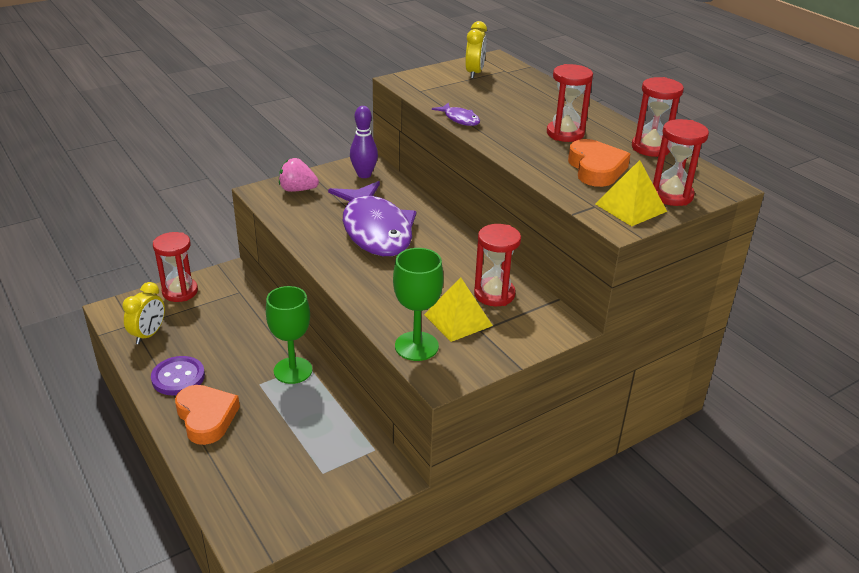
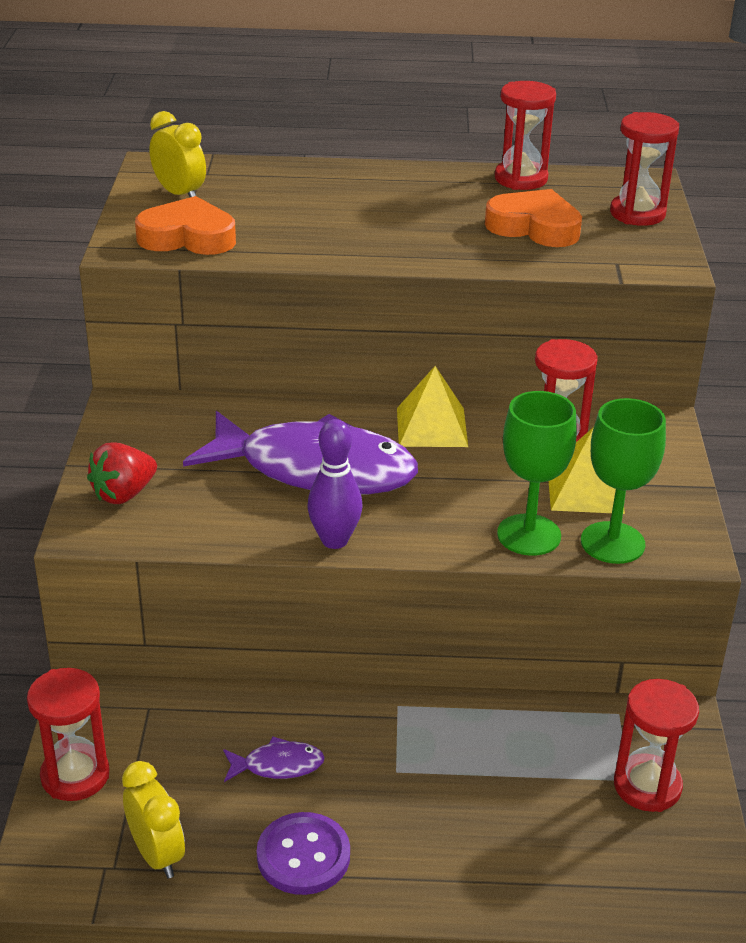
camera: 55 degrees left, 0 degrees up
orange heart [175,385,240,445] -> orange heart moved to [135,196,236,255]
green goblet [266,286,312,384] -> green goblet moved to [497,391,577,556]
pink strawberry [279,158,319,192] -> red strawberry [87,442,157,504]
purple bowling pin [350,106,378,178] -> purple bowling pin moved to [307,419,363,549]
purple fish [432,103,480,126] -> purple fish moved to [223,736,325,782]
red hourglass [547,64,593,142] -> red hourglass moved to [614,679,699,812]
yellow pyramid [595,160,667,226] -> yellow pyramid moved to [397,366,468,447]

